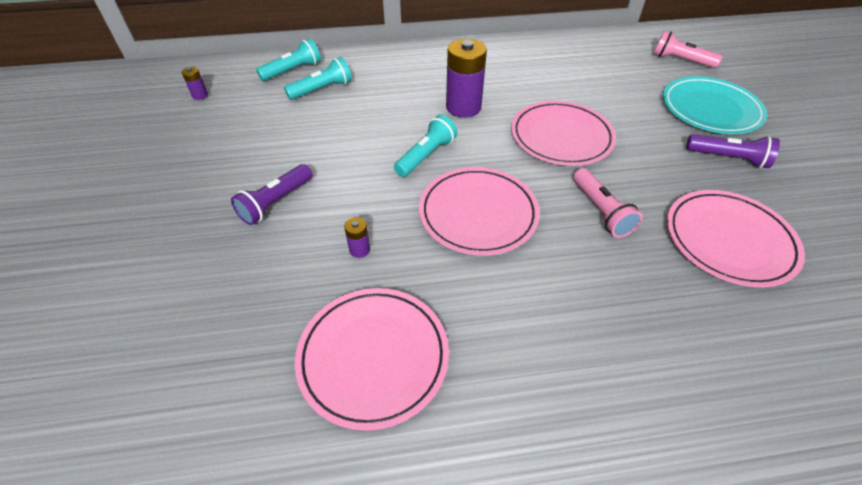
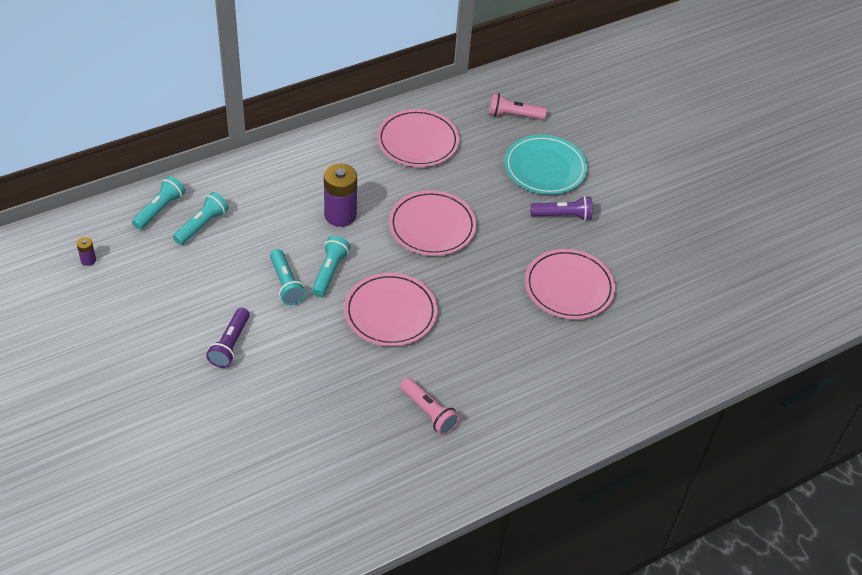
camera: 25 degrees left, 0 degrees up
pink plate [295,288,449,431] -> pink plate moved to [377,109,459,167]
purple battery [344,217,370,258] -> none
pink flashlight [573,168,643,238] -> pink flashlight moved to [400,377,460,435]
none -> turquoise flashlight [270,249,306,305]

